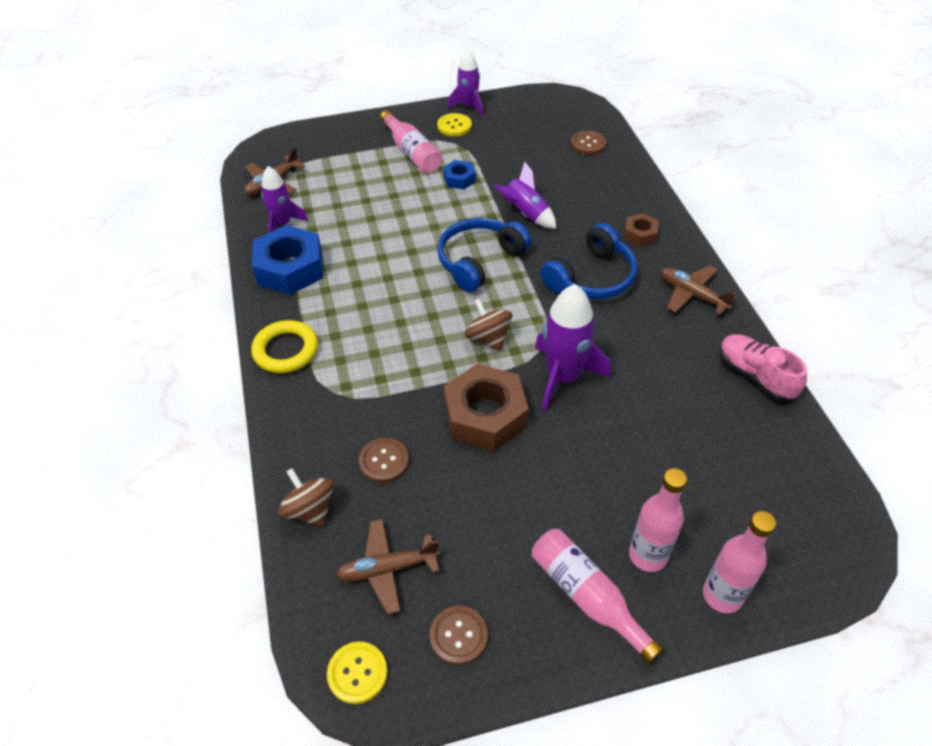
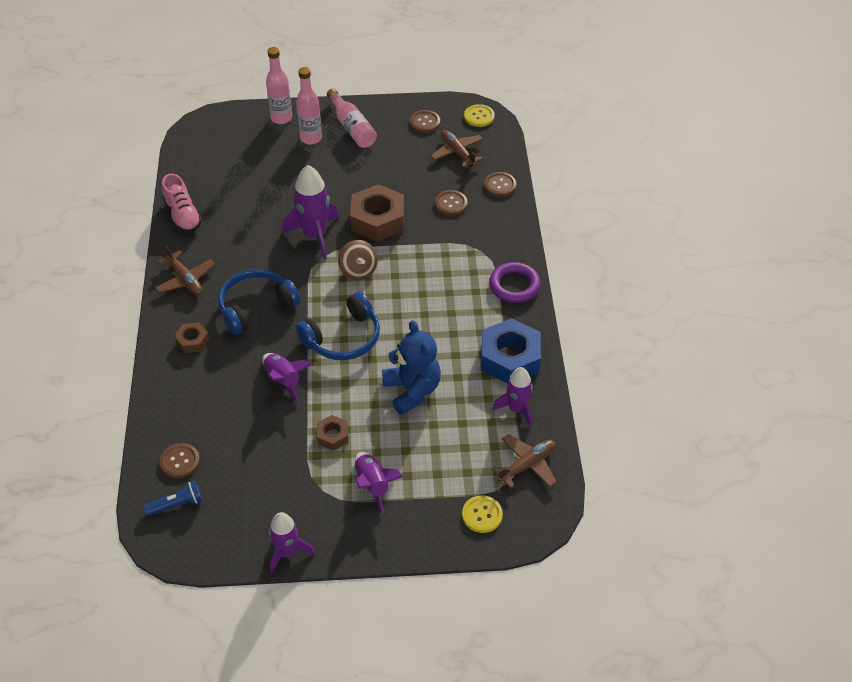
camera: 170 degrees left, 0 degrees up
yellow ring [251,320,318,373] -> purple ring [489,262,541,303]
brown spinning top [278,468,334,527] -> brown button [484,172,516,197]
brown plane [336,519,440,615] -> brown plane turned 120 degrees counterclockwise [431,130,483,168]
pink bottle [380,110,442,173] -> purple rocket [355,452,404,514]
yellow button [437,113,472,136] -> yellow button moved to [462,495,503,533]
blue nut [443,160,476,189] -> brown nut [317,415,349,451]
none -> blue flashlight [143,481,203,516]
none -> blue teddy bear [382,320,441,415]

